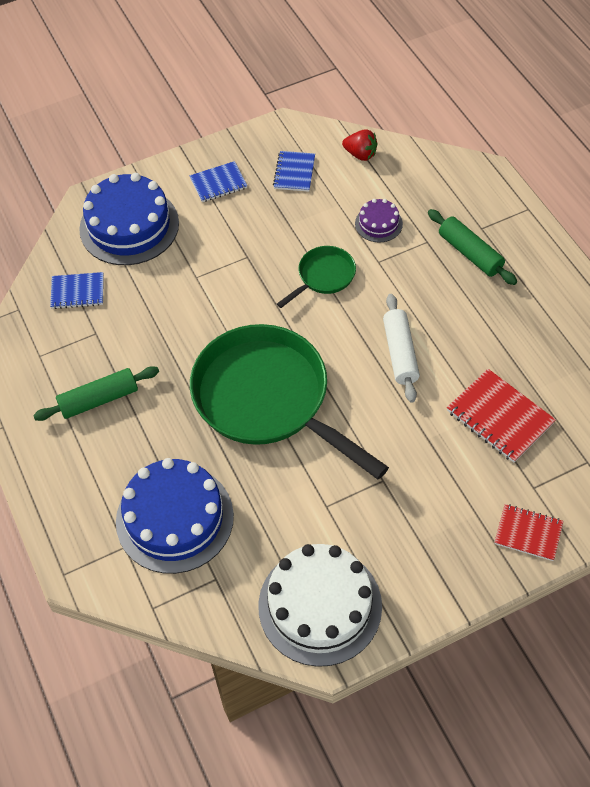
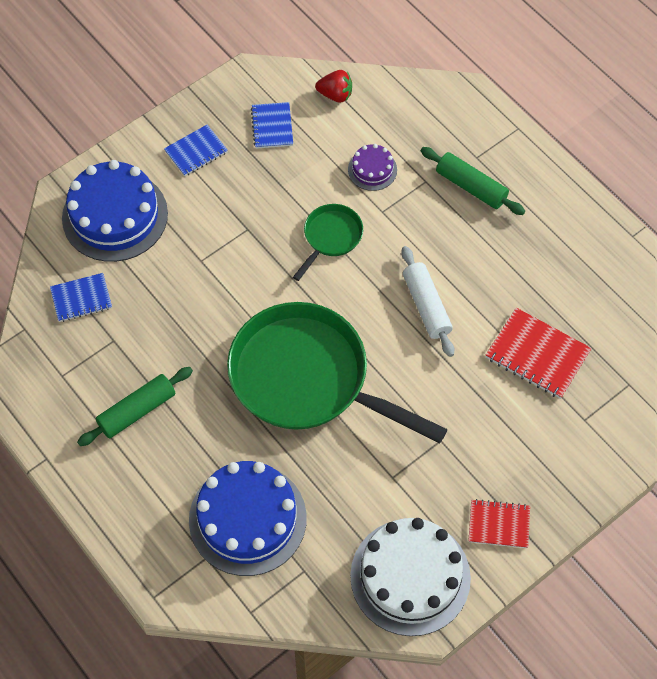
camera: 15 degrees left, 5 degrees up
red notebook [494,504,564,561] -> red notebook moved to [469,499,530,548]

